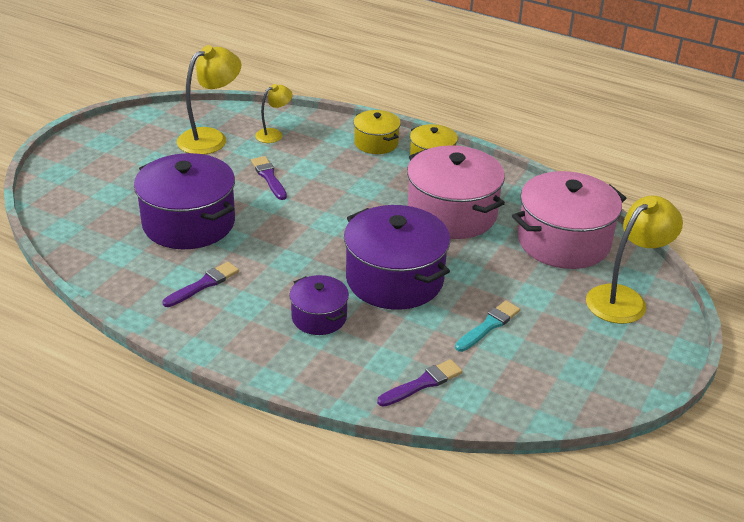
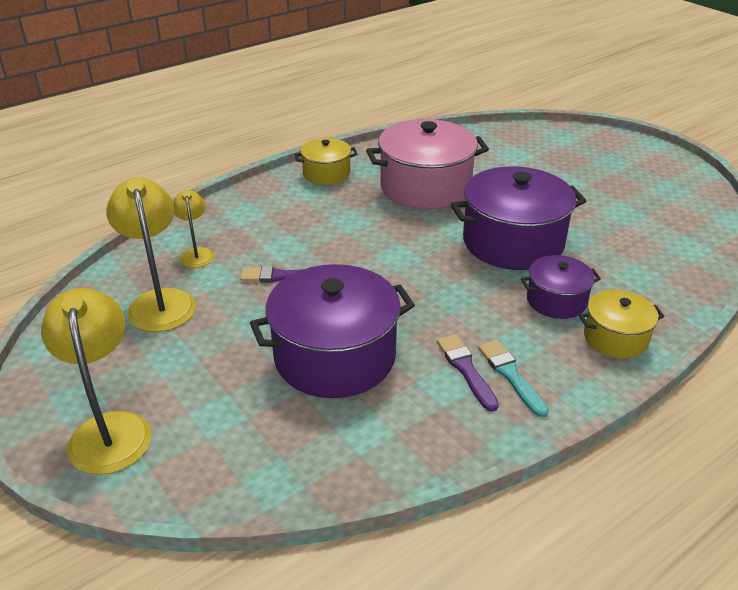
camera: 65 degrees left, 0 degrees up
yellow pot [354,110,401,154] -> yellow pot moved to [579,290,664,359]
purple brush [377,359,462,407] -> none
turquoise brush [455,301,520,352] -> turquoise brush moved to [478,340,549,418]
pink pot [512,171,626,269] -> none
yellow lamp [586,196,683,324] -> yellow lamp moved to [41,288,152,475]

